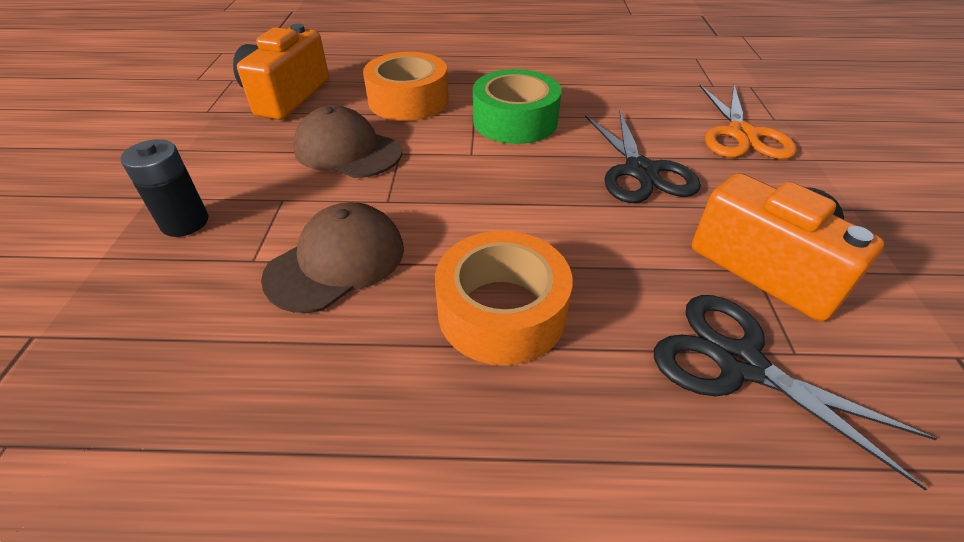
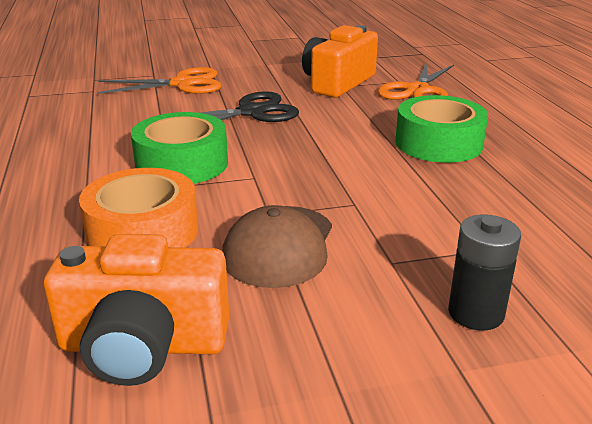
camera: 105 degrees left, 15 degrees down
brown cap [261,202,404,313] -> none
orange tape [435,231,573,365] -> green tape [396,95,488,163]
black scissors [654,295,938,490] -> orange scissors [378,64,454,100]

